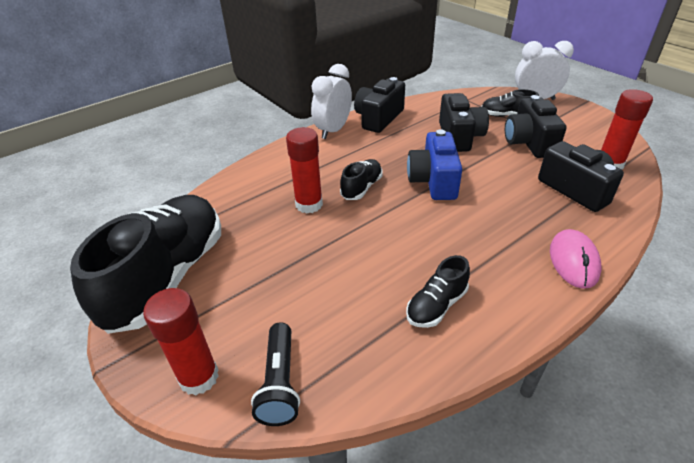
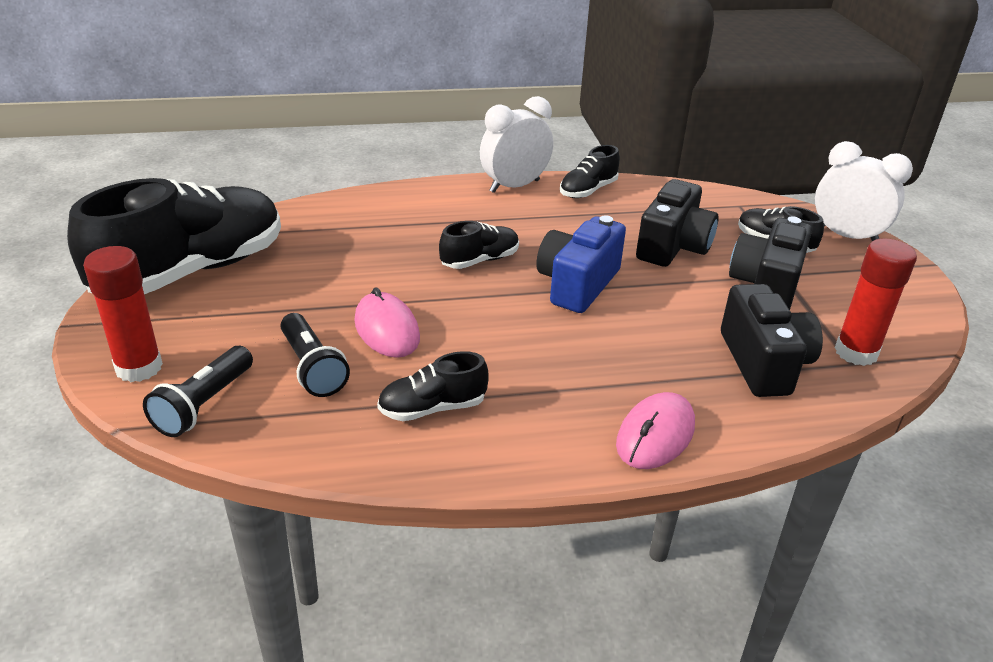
camera: 25 degrees right, 5 degrees down
red glue stick [286,127,323,213] -> none
black camera [354,77,405,133] -> black shoe [560,145,620,198]
none -> black flashlight [280,313,350,397]
none -> pink mouse [354,287,420,358]

